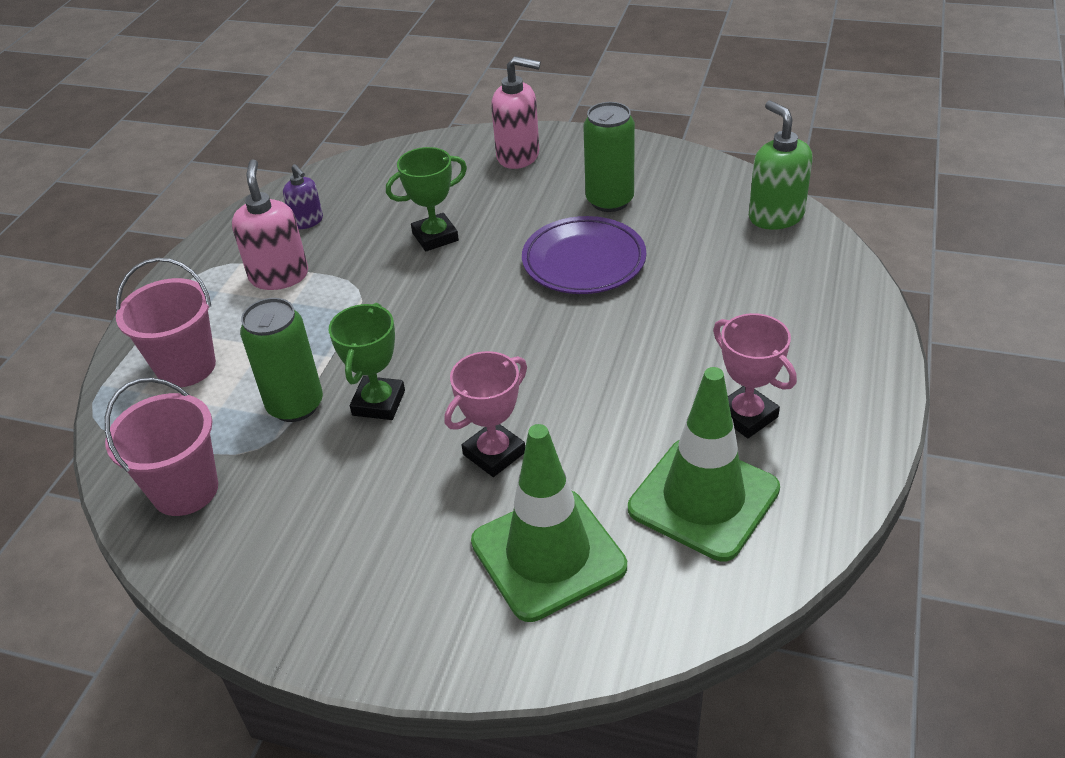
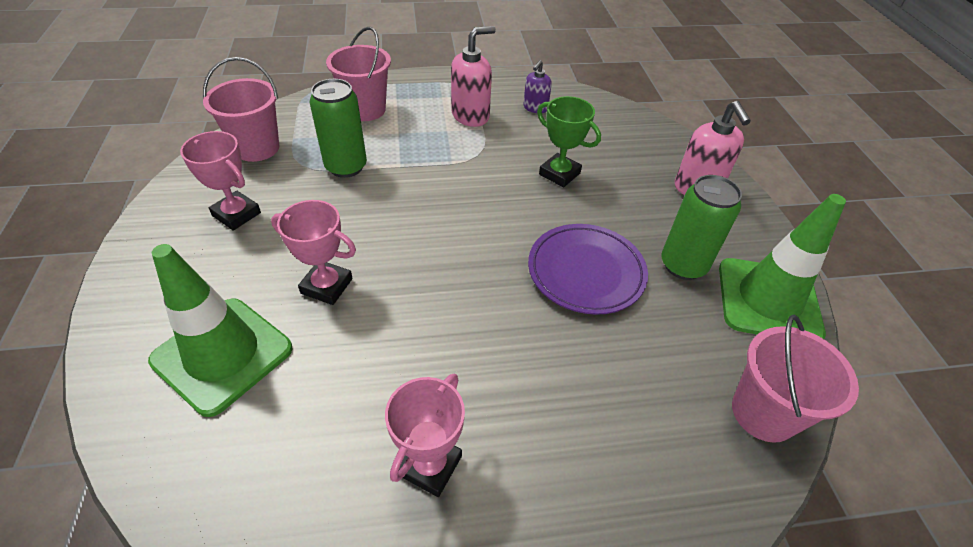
camera: 60 degrees right, 5 degrees up
green trophy [329,303,405,420] -> none
green traffic cone [628,367,780,562] -> green traffic cone moved to [719,194,846,339]
green soap dispenser [749,101,813,230] -> pink bucket [732,315,859,443]
none -> pink trophy [180,131,261,231]

